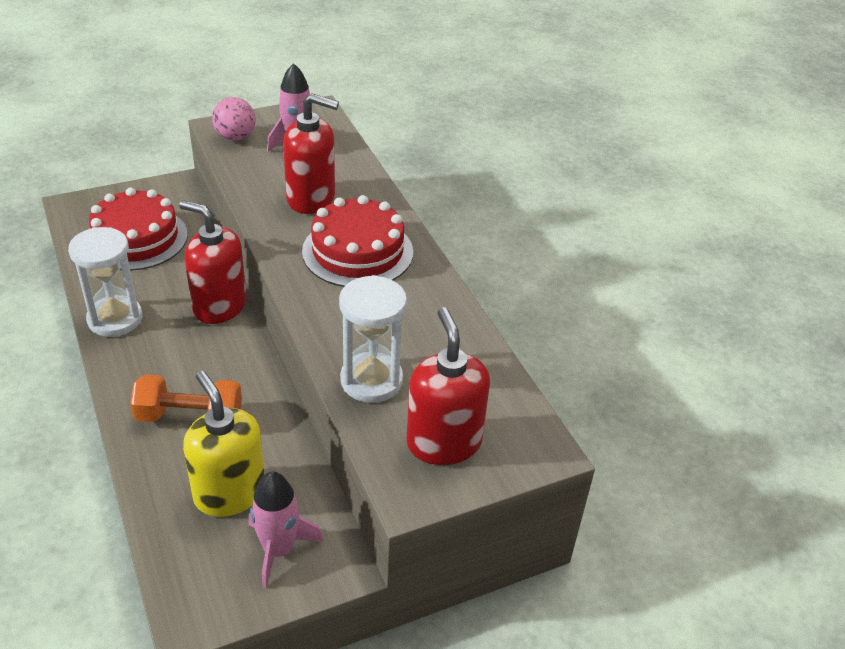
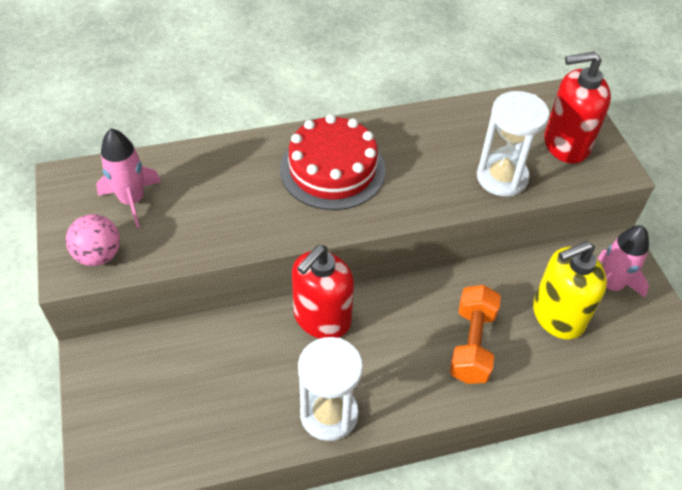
camera: 80 degrees left, 10 degrees up
red cake [89,188,188,271] -> none
red soap dispenser [283,94,339,214] -> none

